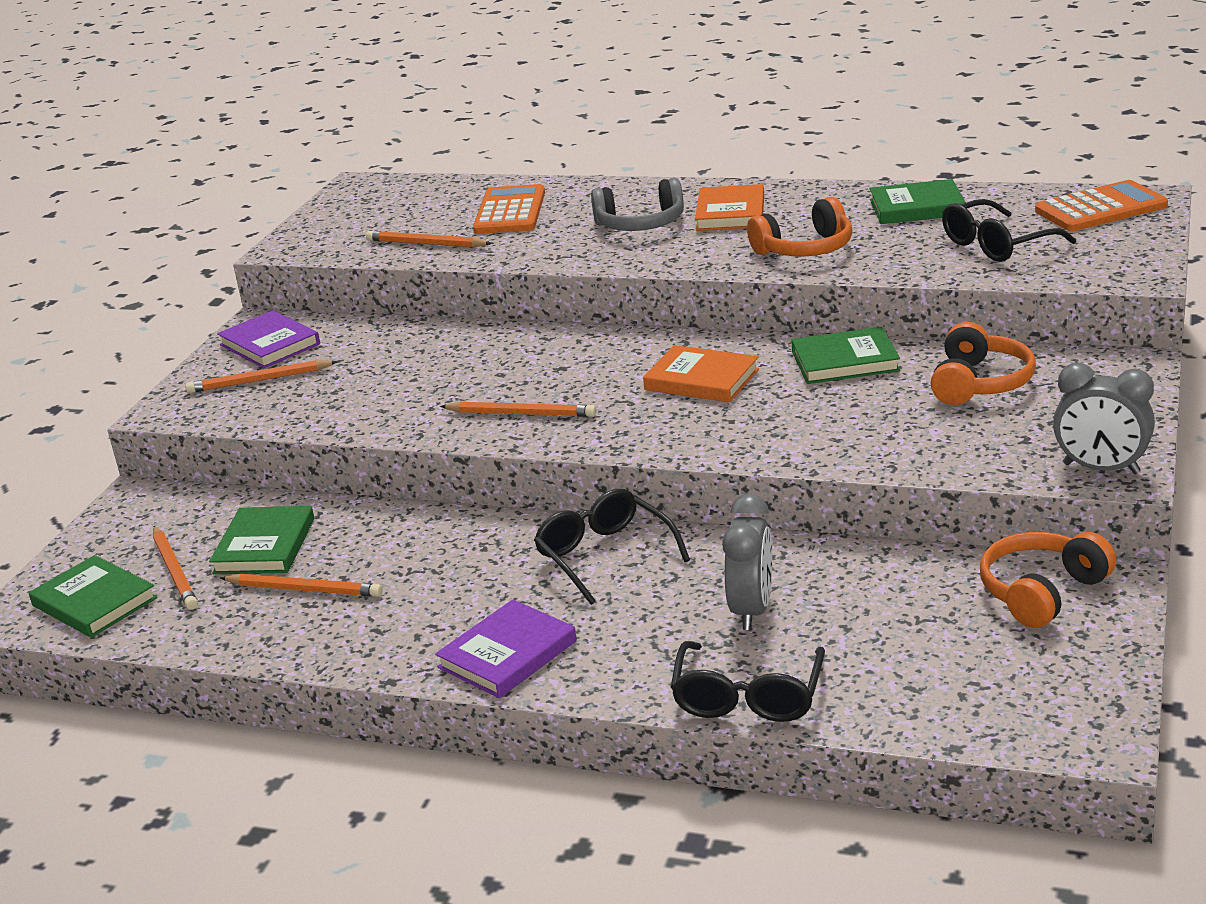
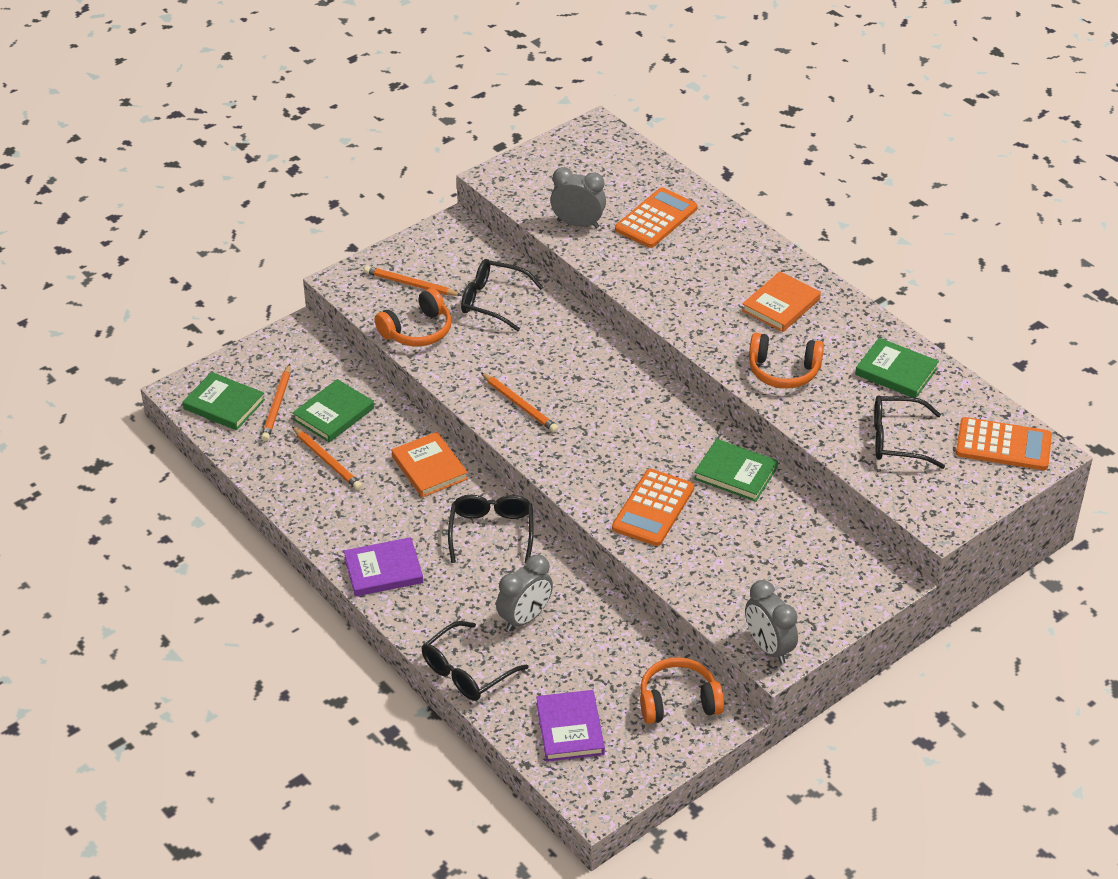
camera: 30 degrees right, 15 degrees up
green book [29,555,158,638] -> green book turned 45 degrees counterclockwise [182,372,265,430]
purple book [217,310,320,368] -> purple book moved to [536,690,605,762]
orange pencil [366,231,492,247] -> grey clock [550,167,606,228]
grey headphones [591,178,684,231] -> none
orange book [643,345,759,402] -> orange book moved to [392,432,468,497]
orange headphones [930,322,1036,405] -> orange headphones moved to [375,288,452,346]
none -> black glasses [461,259,543,331]
none -> orange calculator [612,469,694,546]

